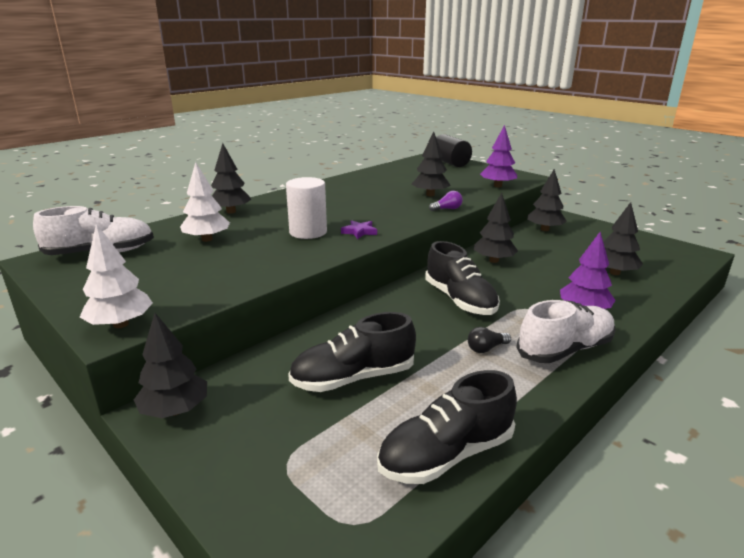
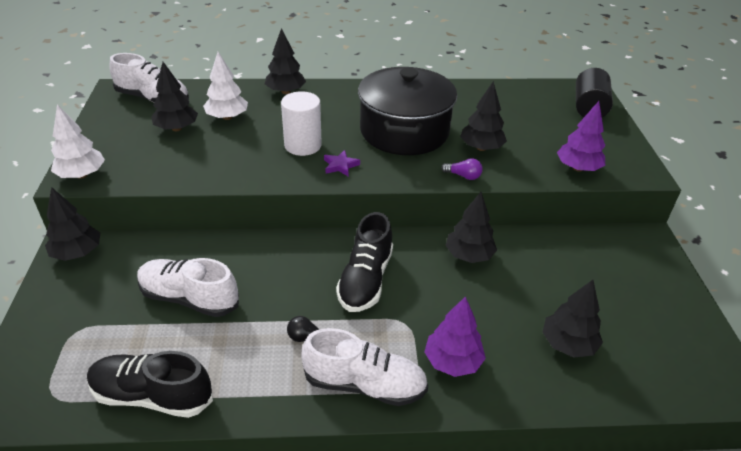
camera: 40 degrees right, 15 degrees up
black shoe [288,312,416,392] -> white shoe [137,258,239,317]
black tree [527,169,567,231] -> black tree moved to [151,62,198,131]
none -> black pot [358,67,457,155]

